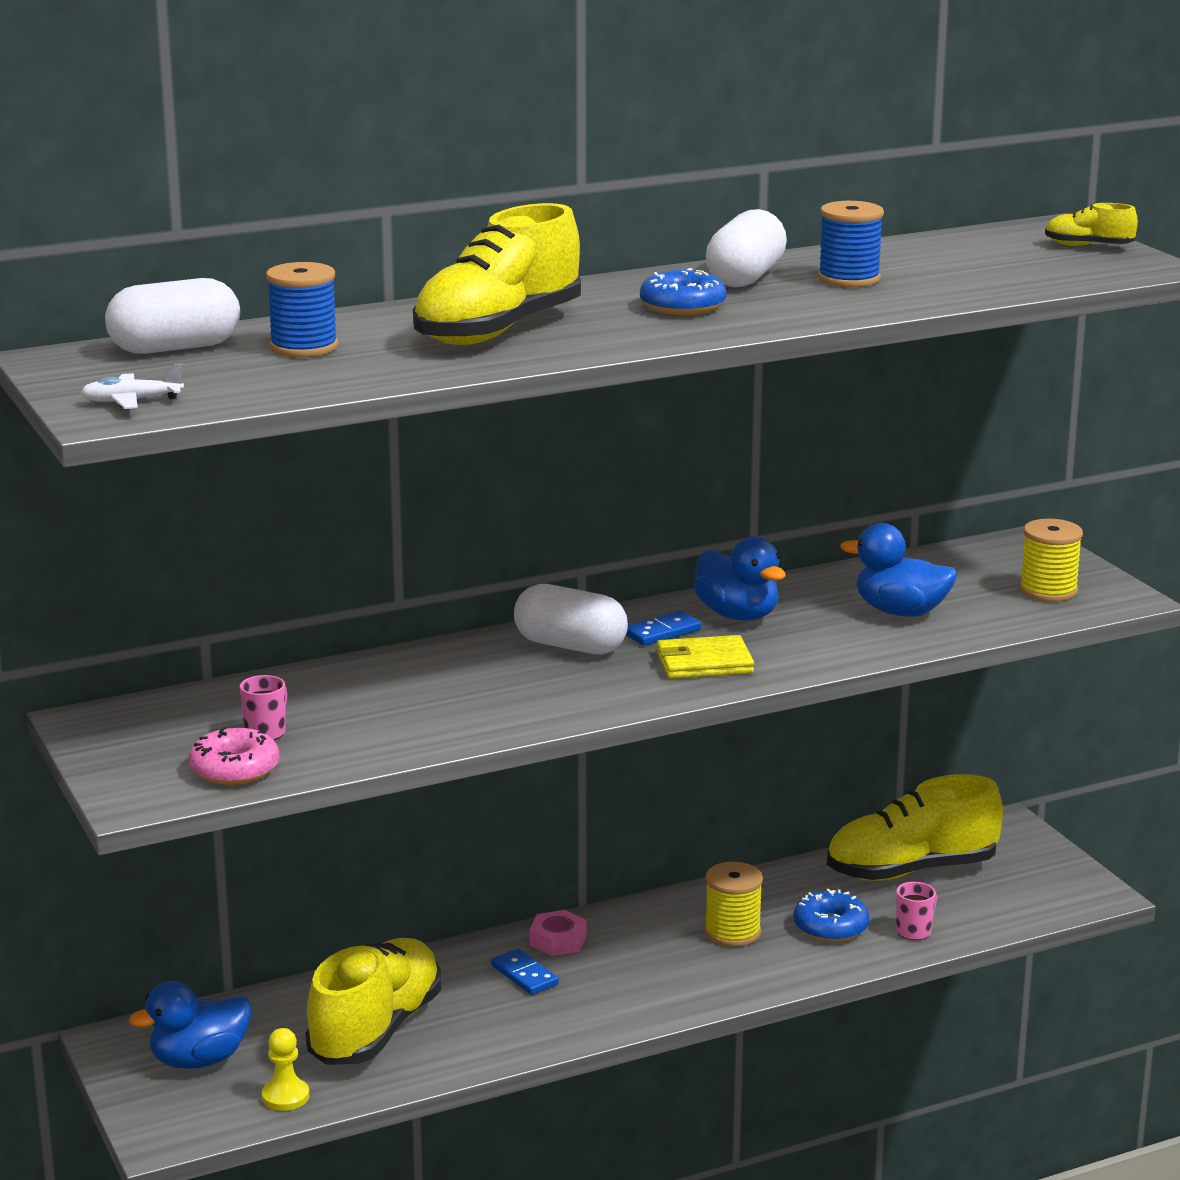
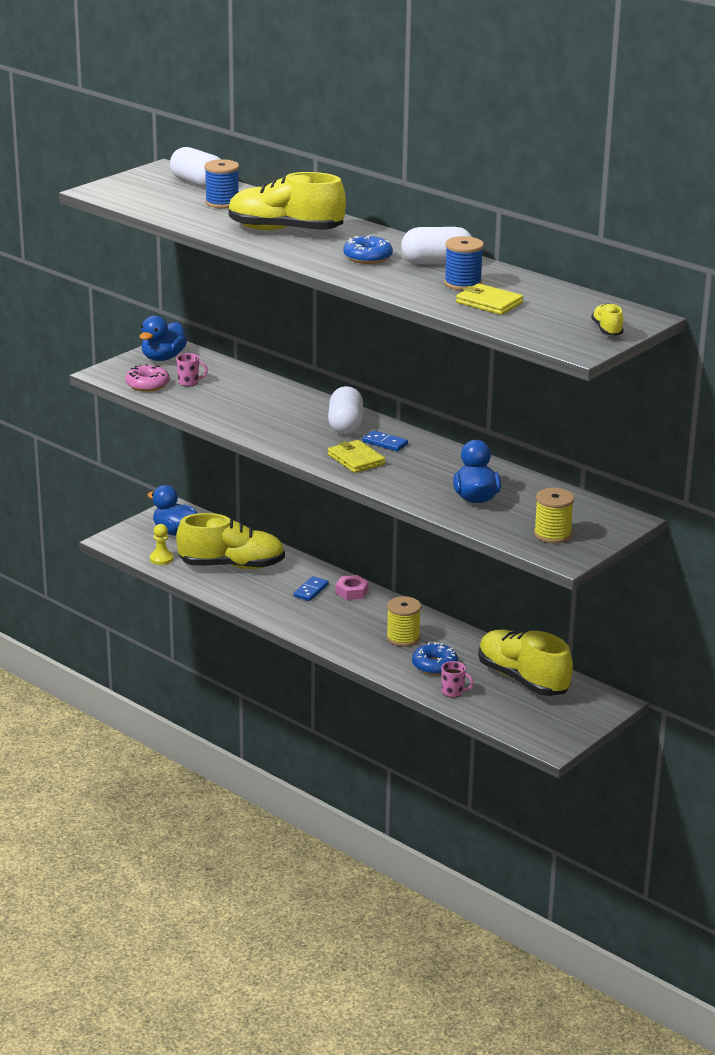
camera: 65 degrees right, 5 degrees up
white plane [80,363,184,409] -> none
blue duck [693,536,786,621] -> blue duck moved to [139,316,187,361]
none -> yellow wallet [456,283,523,315]

